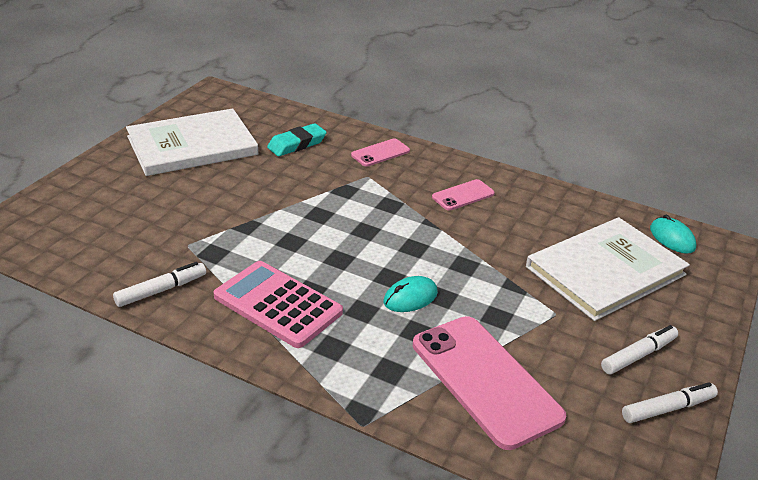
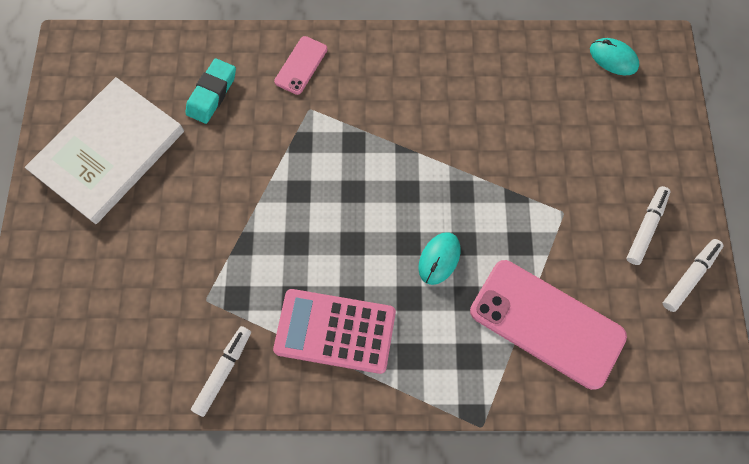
camera: 25 degrees left, 35 degrees up
pink phone [432,179,495,211] -> none
white book [526,217,690,321] -> none

